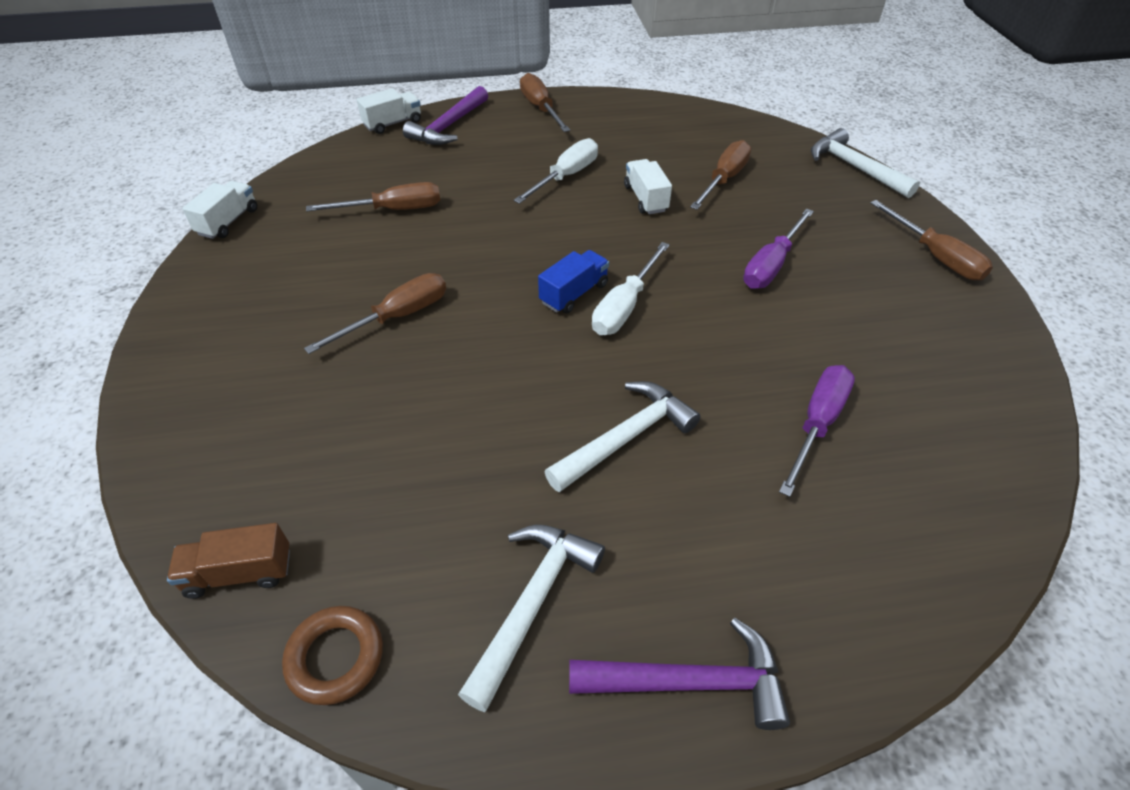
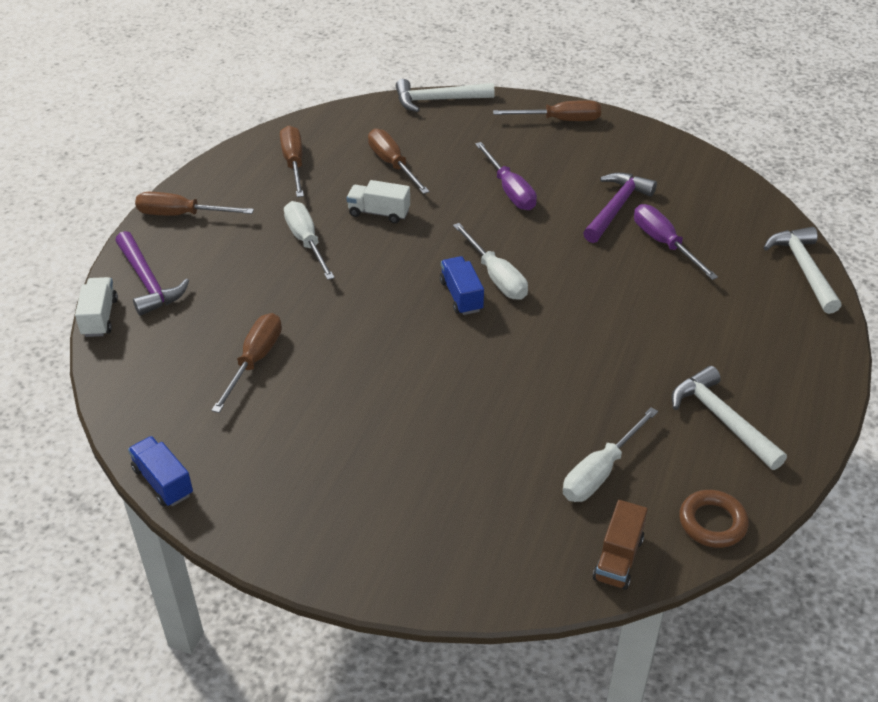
camera: 60 degrees left, 5 degrees down
white truck [182,181,257,239] -> blue truck [128,436,193,507]
brown screwdriver [304,273,446,354] -> brown screwdriver moved to [280,125,304,197]
white hammer [545,381,701,492] -> white hammer moved to [764,227,842,314]
purple hammer [569,618,790,730] -> purple hammer moved to [583,172,657,243]
none -> white screwdriver [563,407,658,502]

